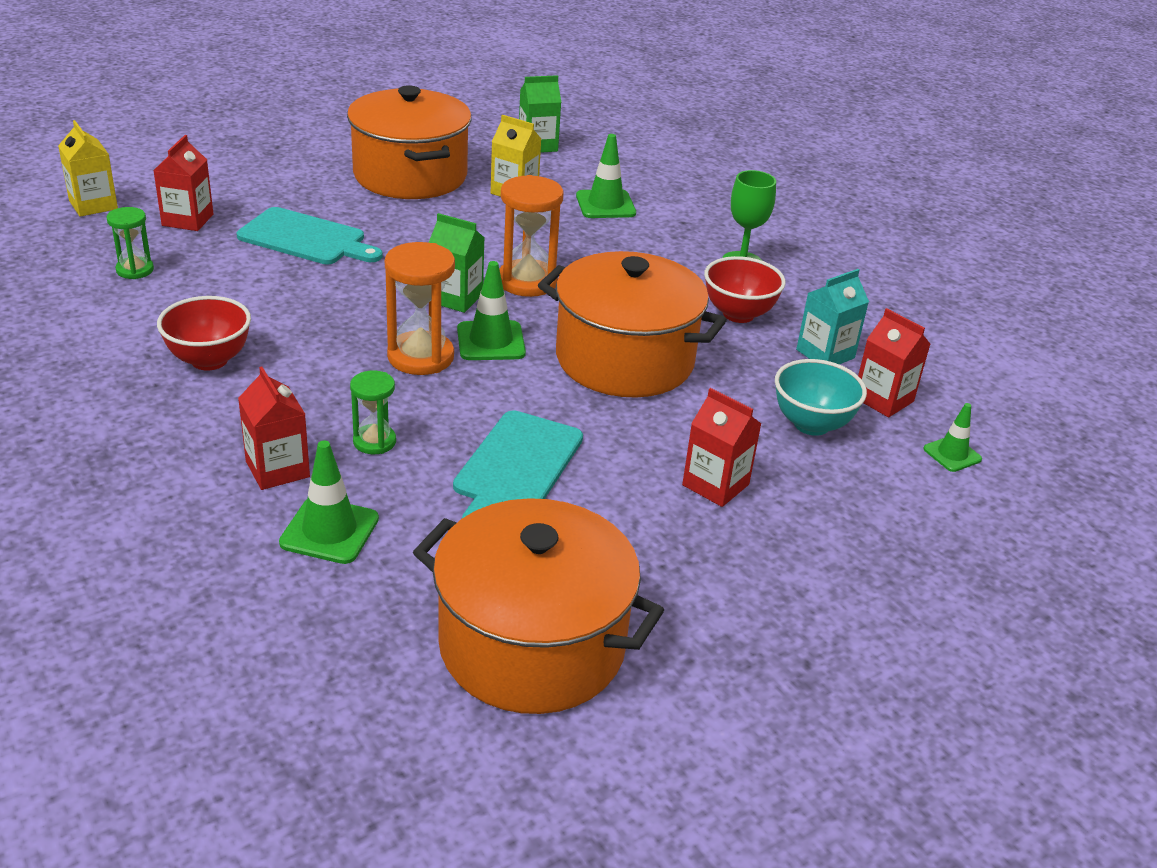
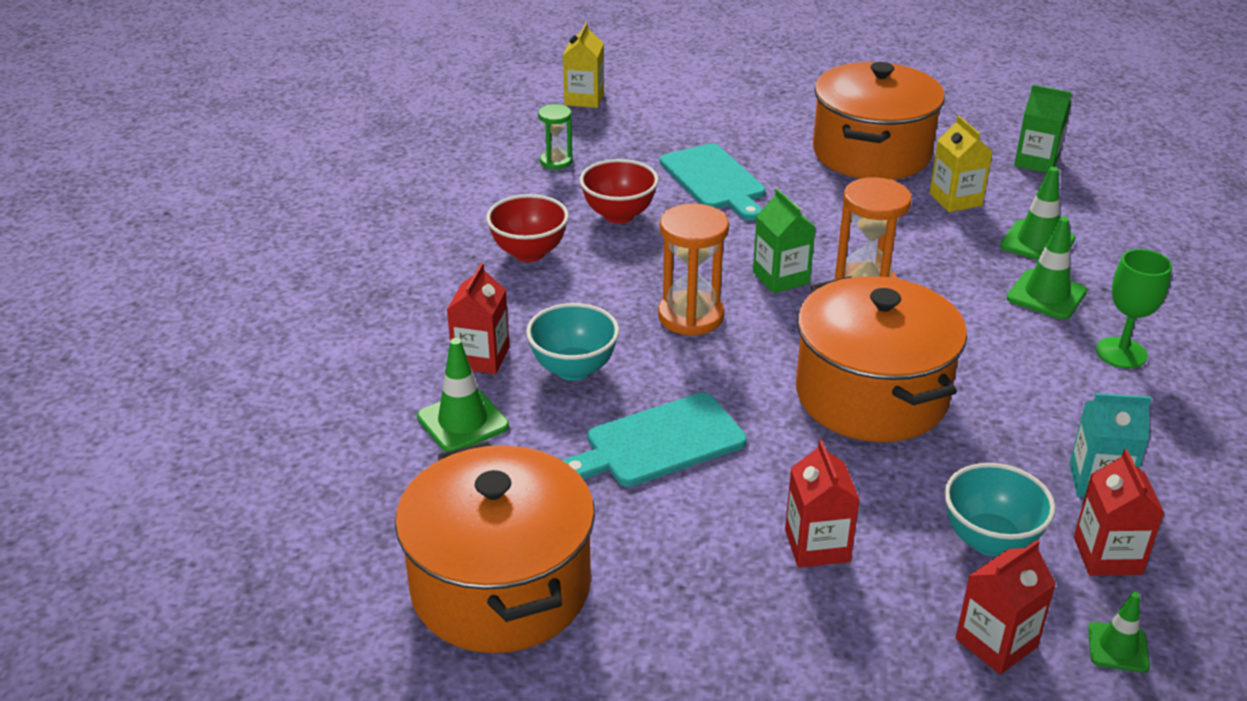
camera: 45 degrees right, 0 degrees up
red carton [153,135,213,231] -> red carton moved to [956,540,1056,674]
green hourglass [350,371,396,454] -> turquoise bowl [526,303,619,381]
green traffic cone [457,261,526,360] -> green traffic cone moved to [1007,217,1087,320]
red bowl [704,256,786,323] -> red bowl moved to [580,159,659,224]

